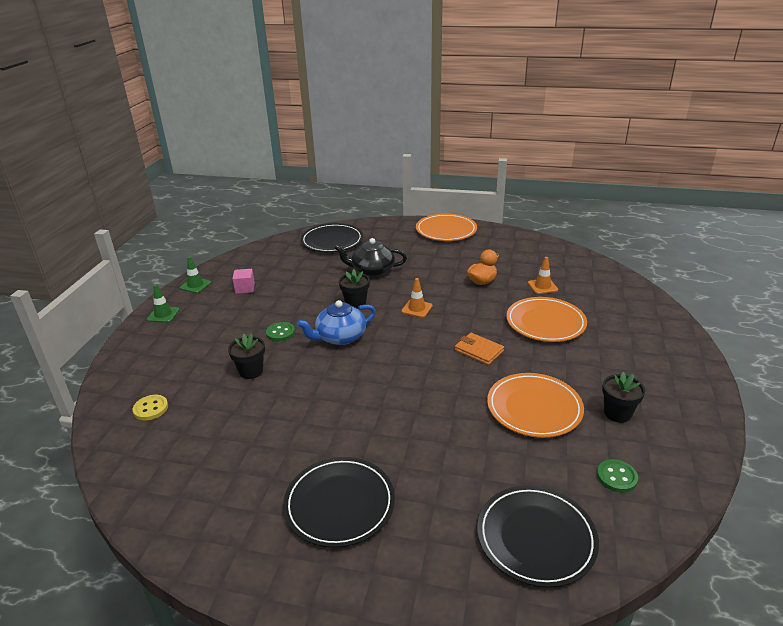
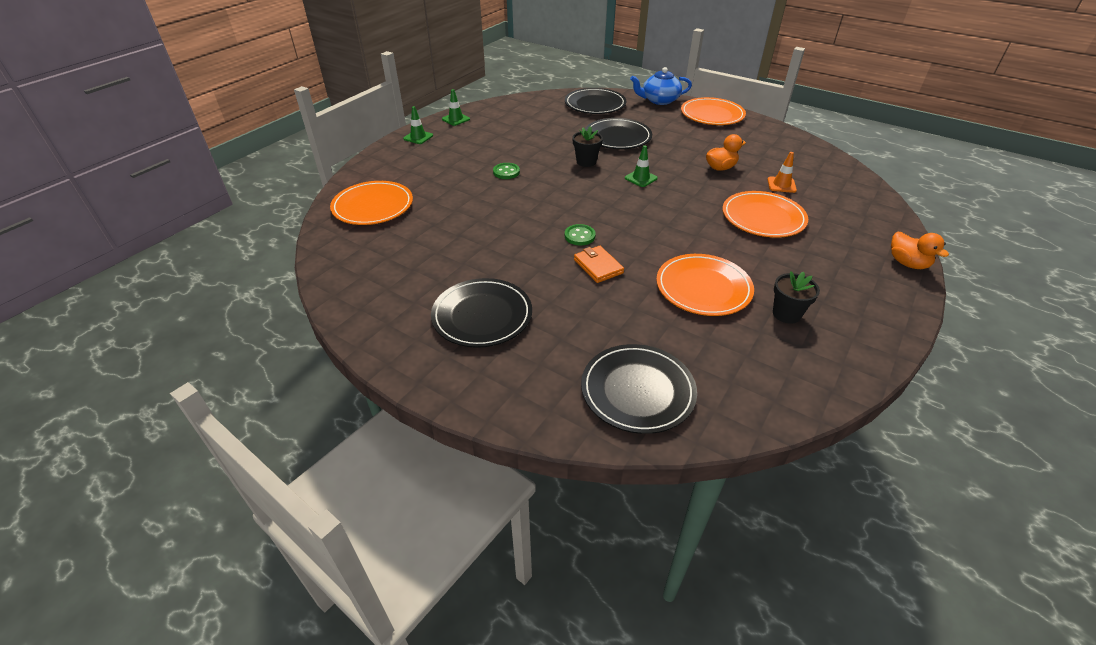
camera: 20 degrees right, 10 degrees up
yellow button [132,395,168,420] -> orange plate [330,181,413,225]
black flower pot [228,333,265,379] -> none
pink cube [232,269,255,294] -> none
blue teapot [297,300,376,345] -> blue teapot moved to [630,67,692,105]
black teapot [334,238,407,277] -> black plate [585,118,652,149]
orange traffic cone [401,278,432,318] -> green traffic cone [625,145,658,187]
orange wallet [455,333,504,365] -> orange wallet moved to [574,246,624,283]
green button [597,459,638,493] -> green button moved to [565,224,596,246]
none -> orange duck [891,232,949,269]

